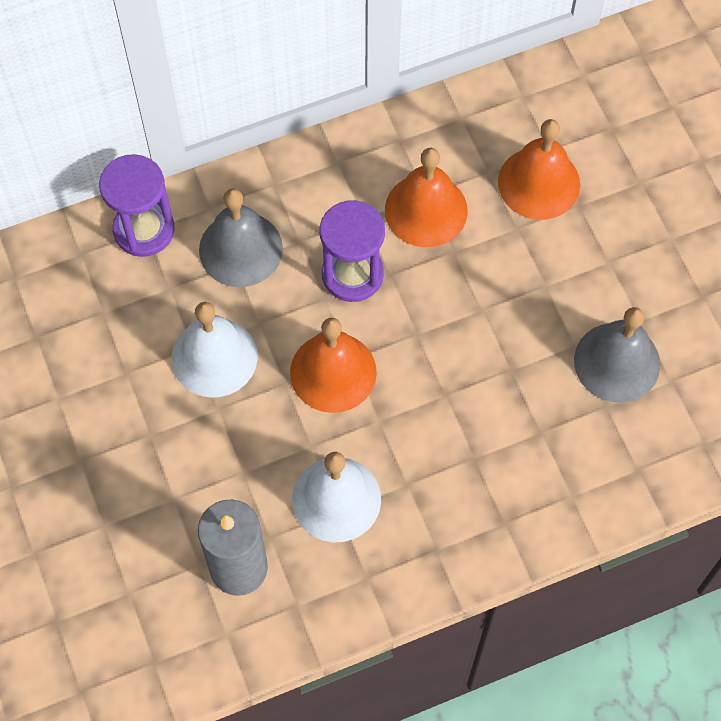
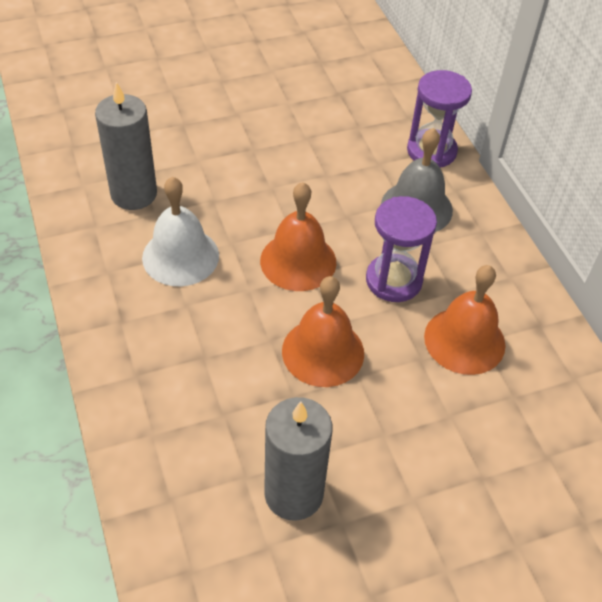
camera: 90 degrees right, 15 degrees down
white bell [172,302,258,397] -> none
orange bell [498,119,580,220] -> orange bell moved to [282,276,364,387]
grey bell [574,307,660,403] -> grey candle [264,397,332,521]

